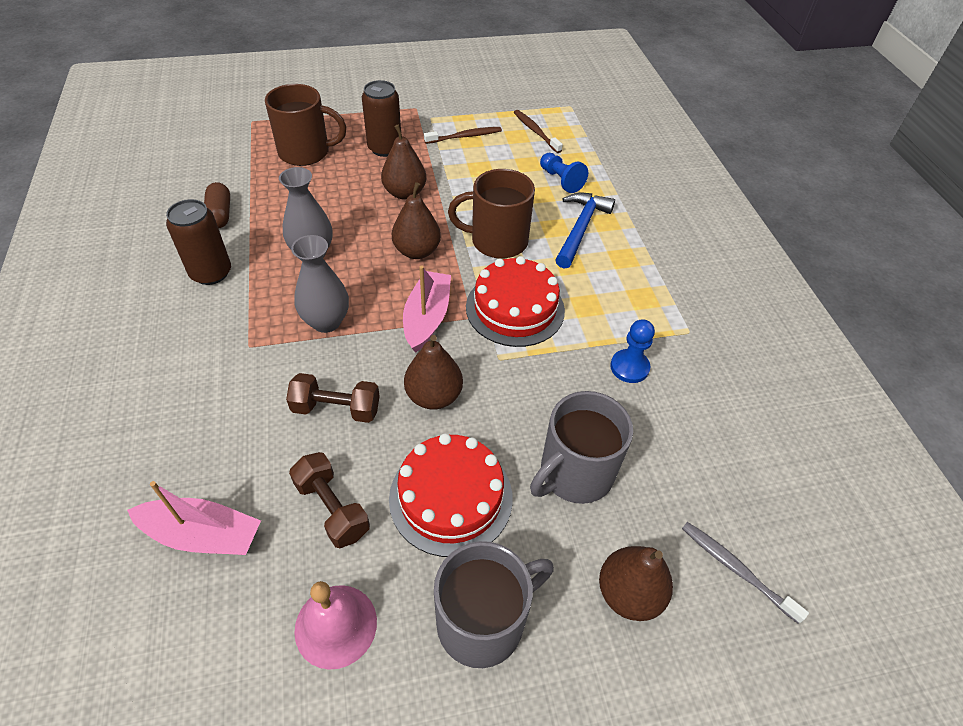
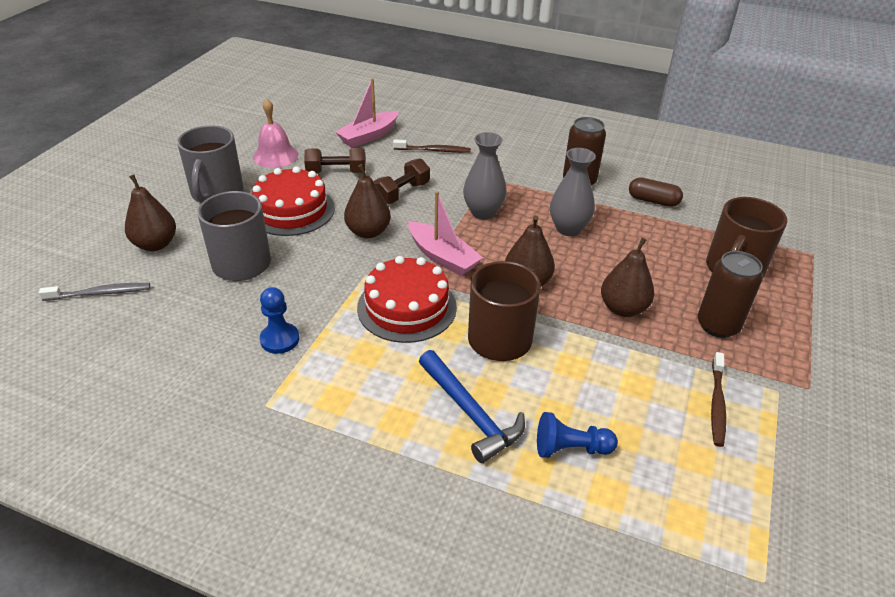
camera: 125 degrees right, 10 degrees down
brown toothbrush [514,110,563,153] -> brown toothbrush moved to [393,139,471,153]

